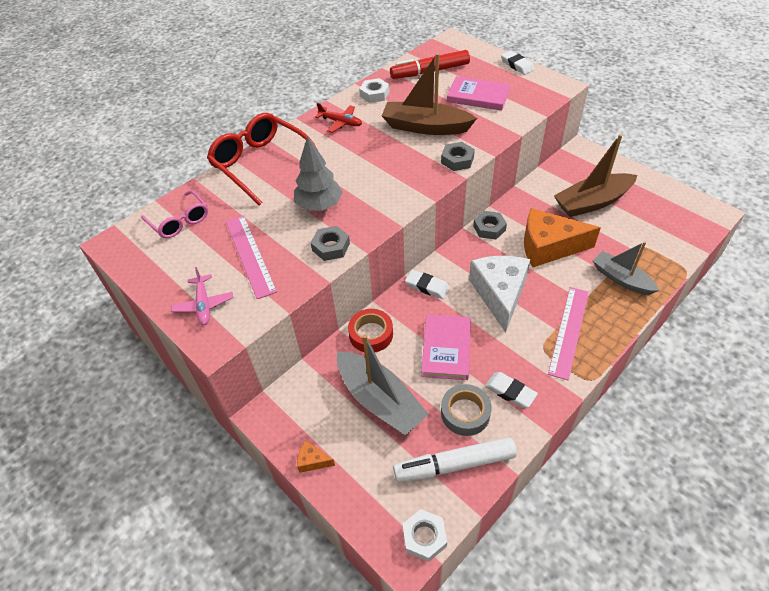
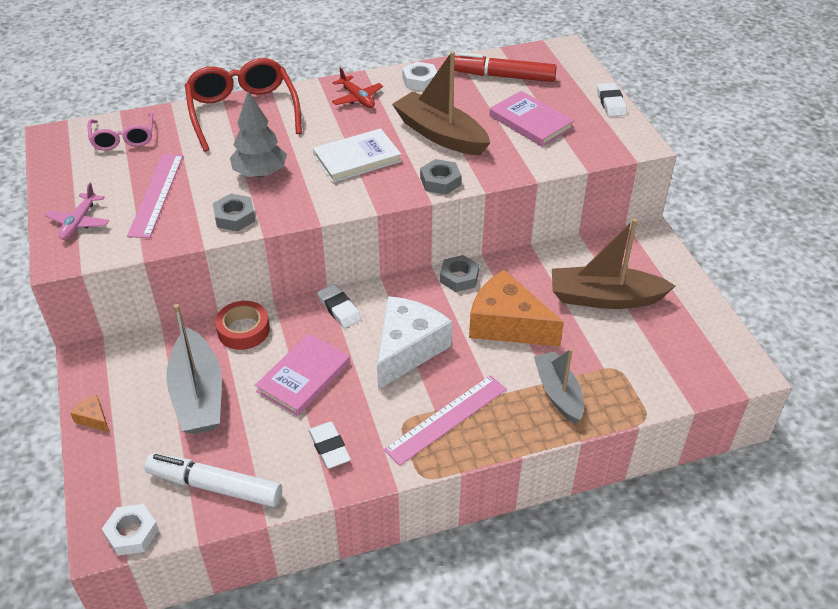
camera: 25 degrees right, 5 degrees down
grey tape [441,384,492,436] -> none
none -> white book [313,128,401,183]

